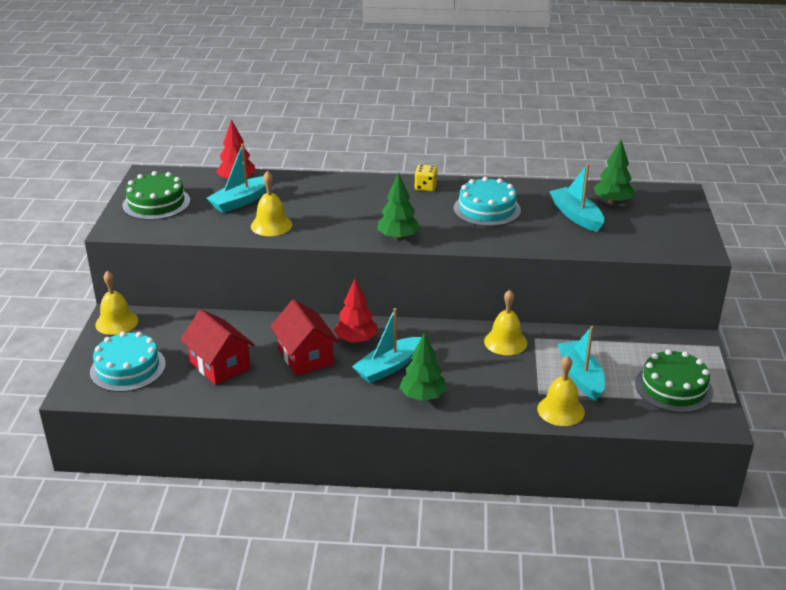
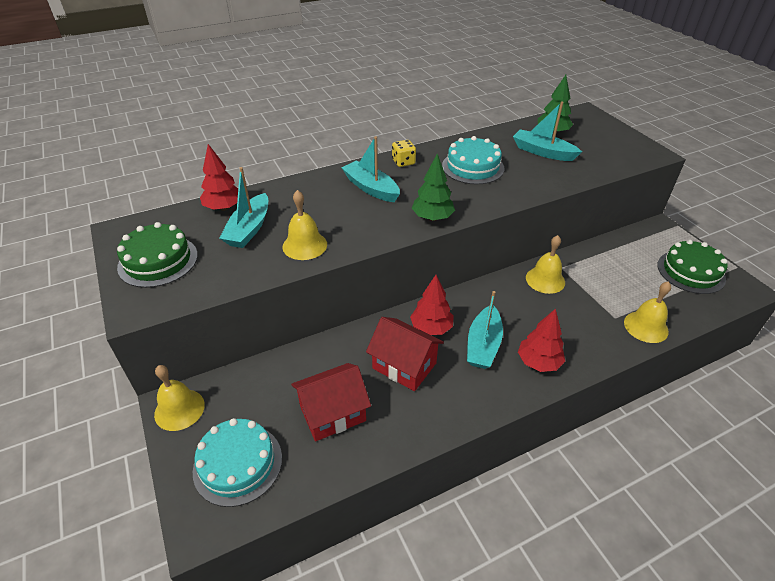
camera: 30 degrees left, 10 degrees up
red house [180,309,255,385] -> red house turned 45 degrees counterclockwise [291,363,371,441]
green tree [400,332,447,401] -> red tree [518,309,565,372]
turquoise boat [558,326,605,401] -> turquoise boat moved to [341,136,400,202]

